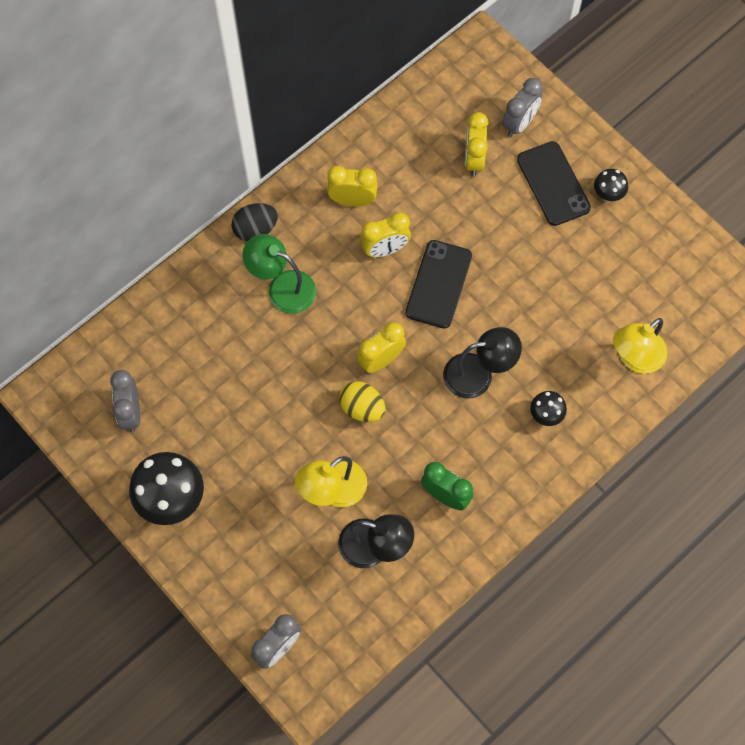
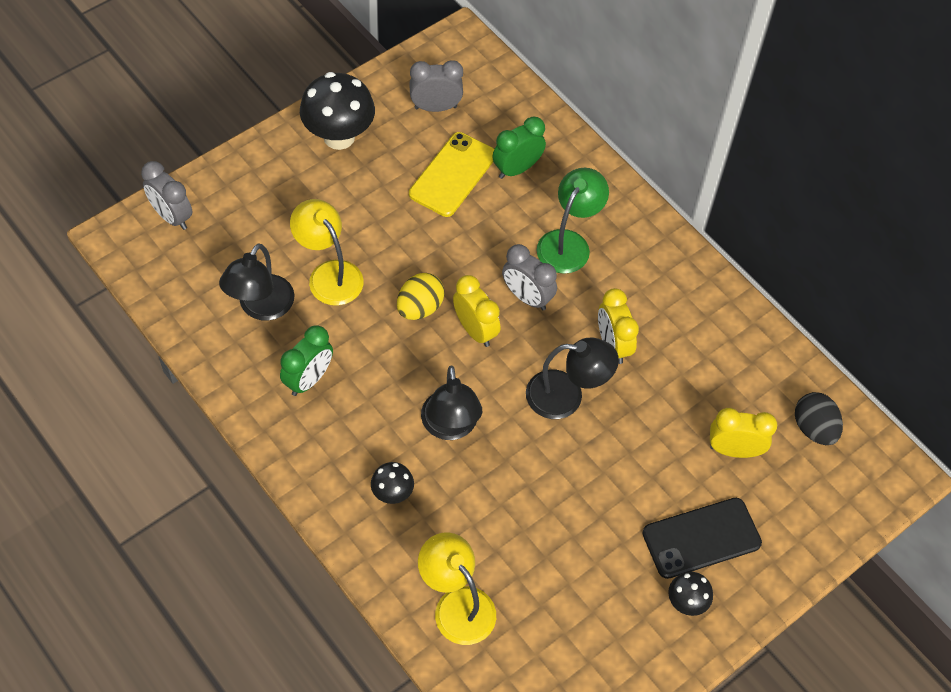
camera: 90 degrees right, 10 degrees down
black egg [232,203,278,241] -> black egg moved to [795,392,843,445]
yellow clock [327,166,377,206] -> none
black phone [405,240,472,329] -> black lamp [526,338,619,419]
grey clock [502,78,543,137] -> grey clock moved to [502,244,557,310]
none -> yellow phone [409,132,494,217]
none -> green clock [493,116,546,179]

